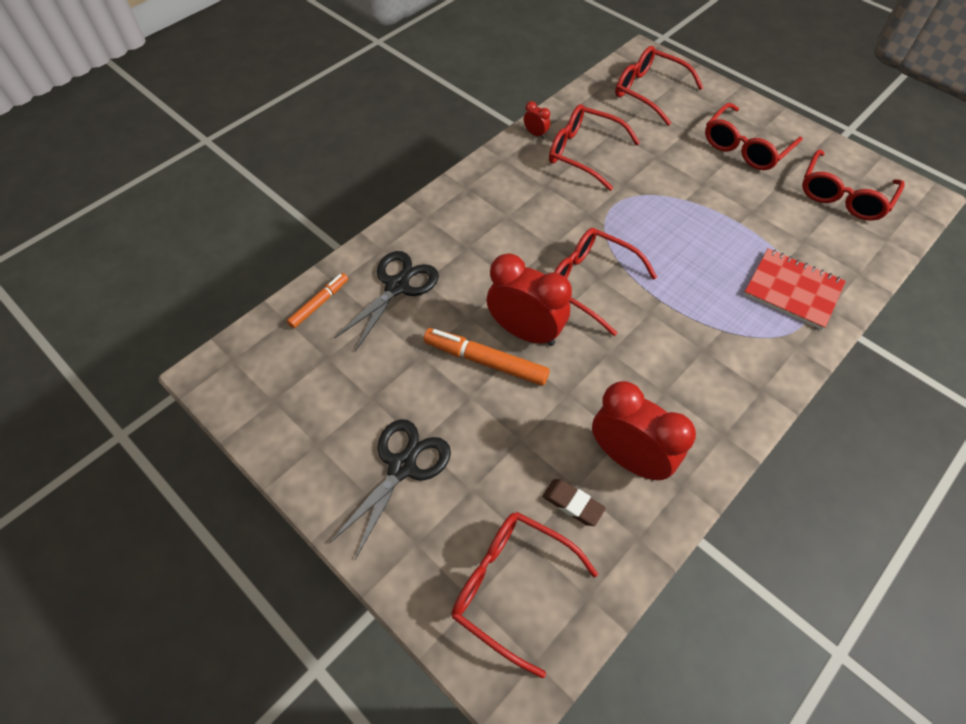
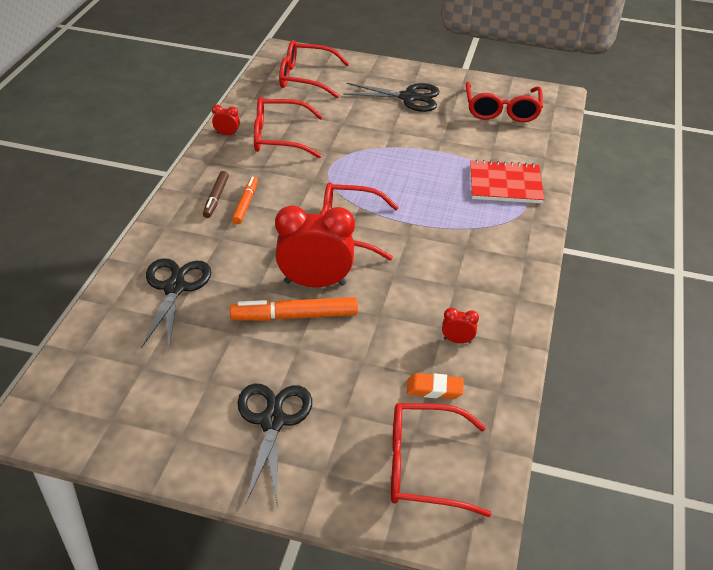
camera: 30 degrees left, 15 degrees down
orange marker [287,273,348,328] -> orange marker moved to [232,177,258,224]
brown eraser [542,479,606,526] -> orange eraser [407,373,464,399]
red clock [592,381,696,480] -> red clock [442,308,479,343], size x0.43
red glasses [705,103,803,170] -> black scissors [343,83,439,112]
none -> brown marker [203,171,229,218]

